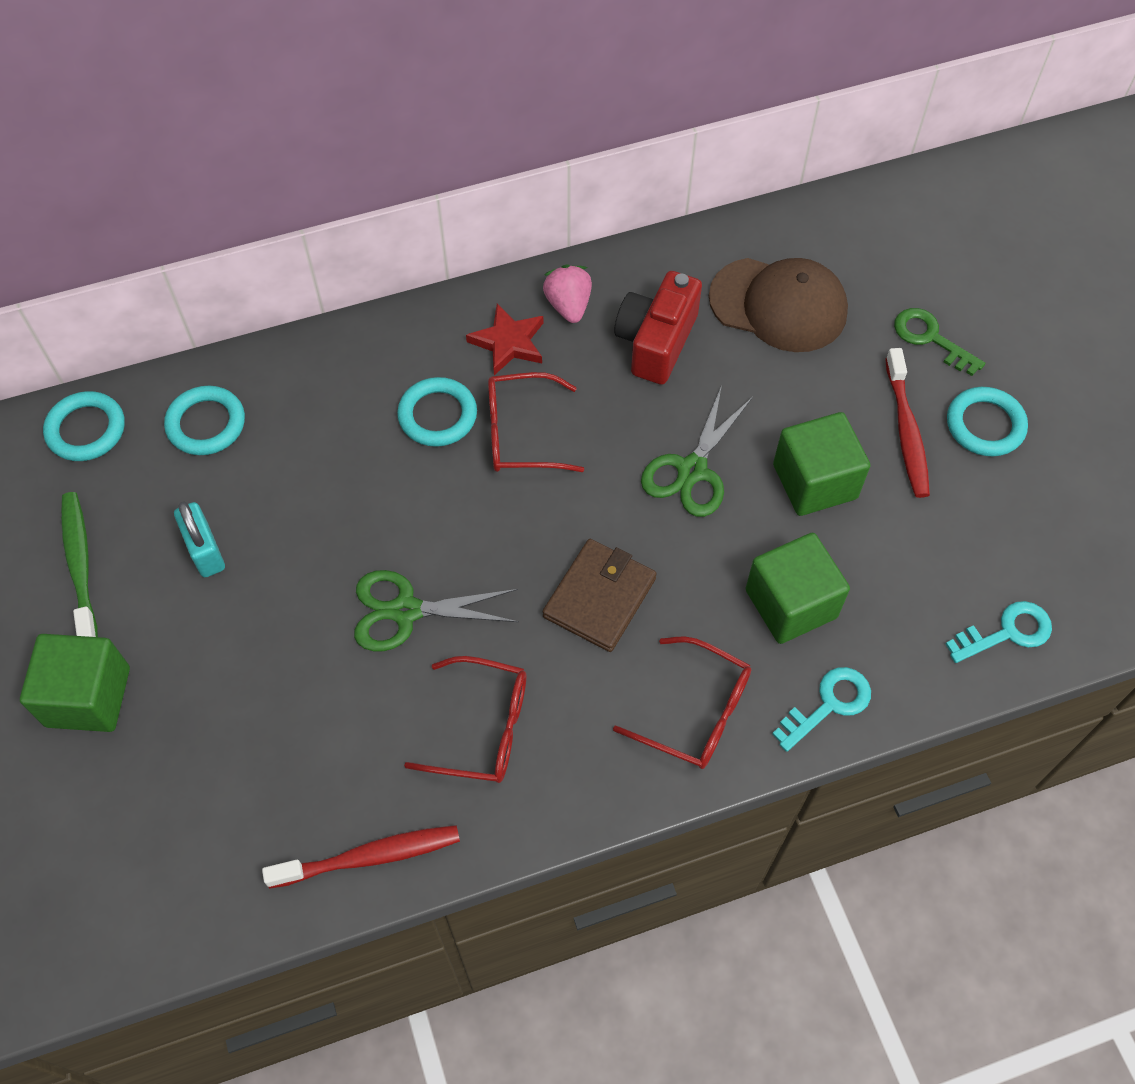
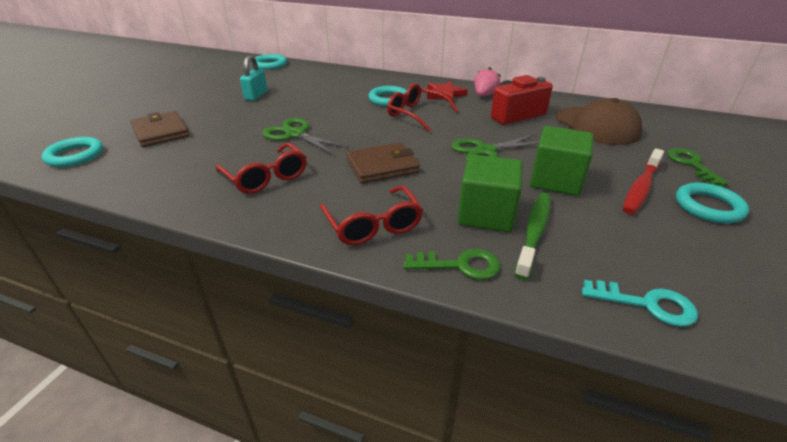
camera: 40 degrees right, 25 degrees down
green cube [20,634,130,732] -> none
green toothbrush [61,492,98,637] -> green toothbrush moved to [514,192,551,280]
turquoise ring [164,386,245,455] -> turquoise ring moved to [42,137,103,167]
red toothbrush [262,825,460,889] -> none
turquoise key [772,667,871,752] -> green key [403,249,500,280]
none -> brown wallet [131,111,189,147]

